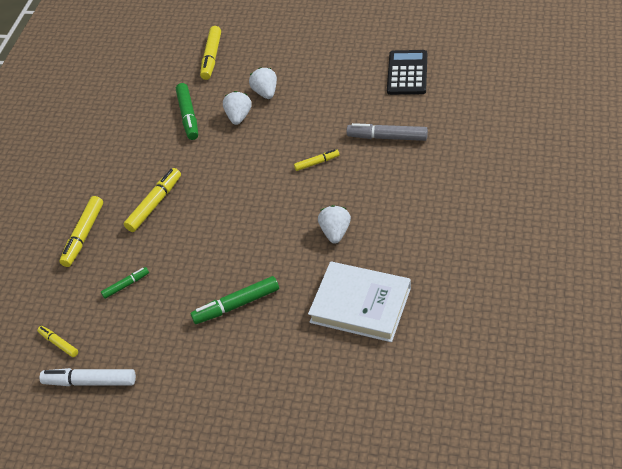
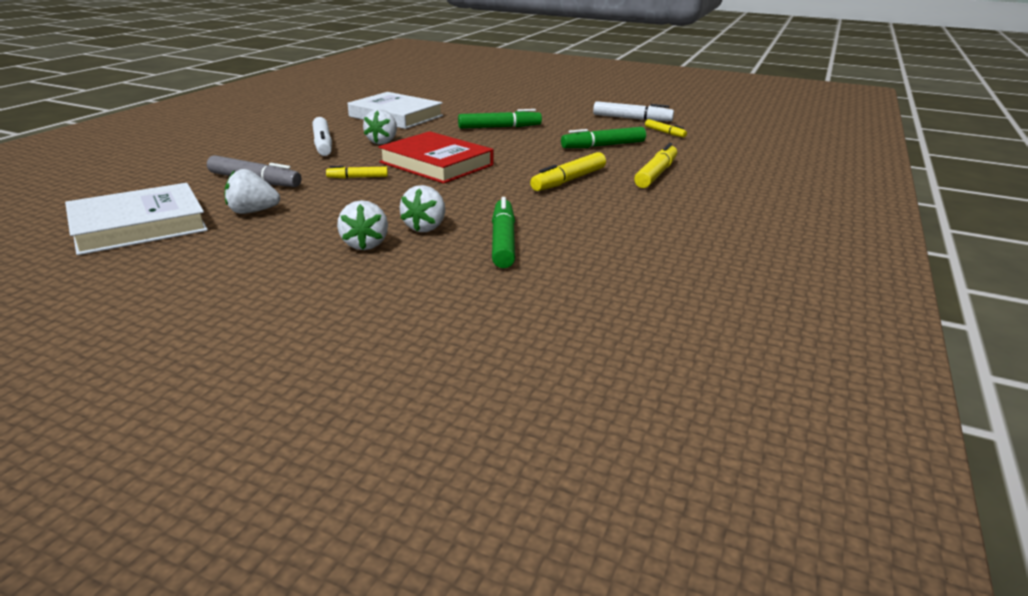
camera: 175 degrees left, 20 degrees down
green marker [101,267,149,299] -> green marker [561,127,646,148], size x1.73
yellow marker [200,26,221,80] -> none
black calculator [387,50,427,95] -> white book [65,183,208,255]
none -> white strawberry [225,169,280,214]
none -> white marker [312,117,332,156]
none -> red book [378,131,494,184]

